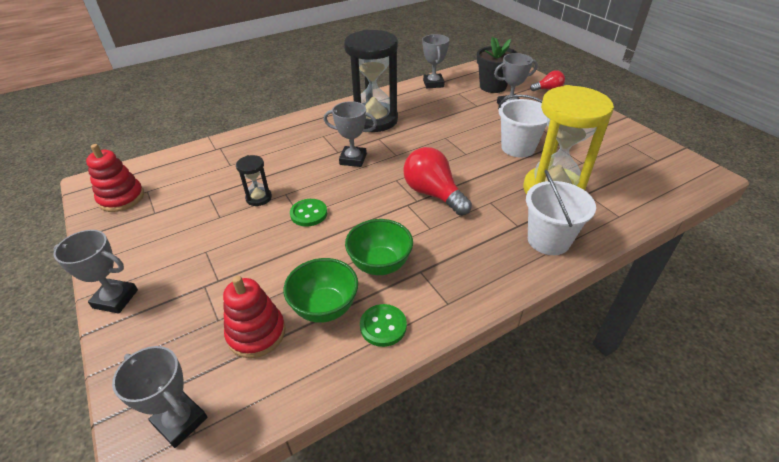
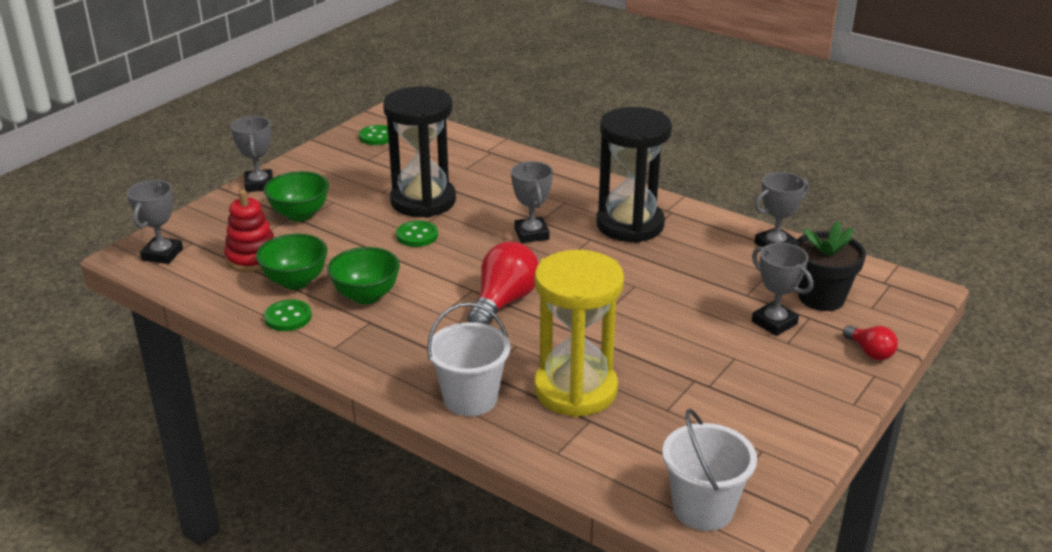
camera: 65 degrees right, 10 degrees down
red stacking toy [86,144,144,212] -> green button [359,125,389,145]
black hourglass [236,155,272,206] -> black hourglass [383,86,456,218], size x2.28
white bucket [498,95,547,158] -> white bucket moved to [662,409,757,531]
none -> green bowl [264,171,329,221]

